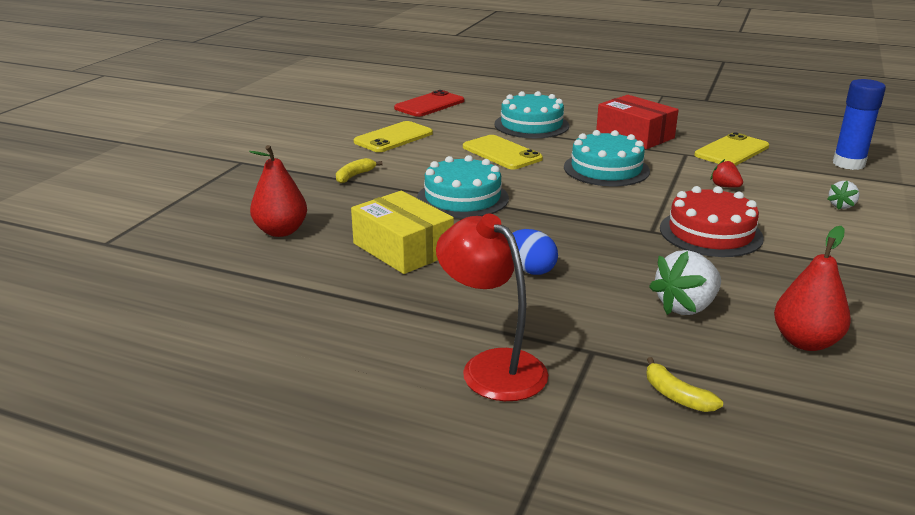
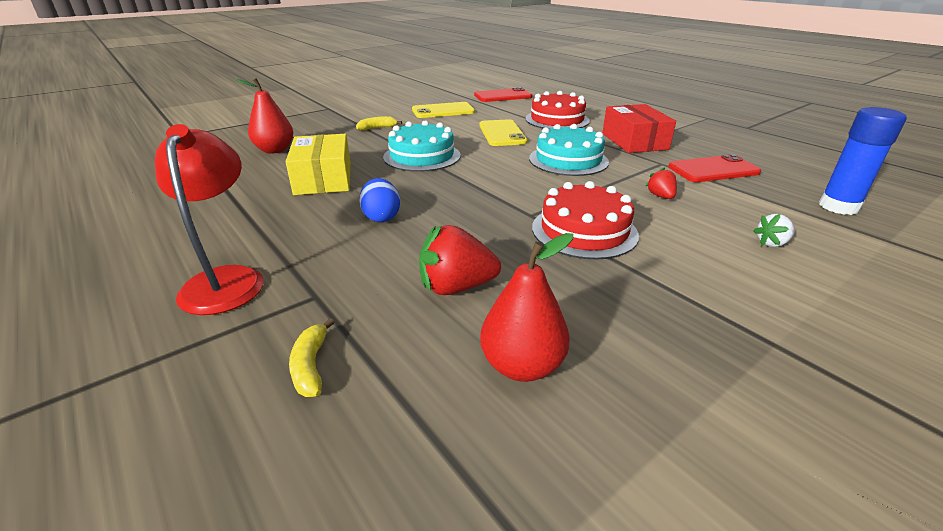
camera: 30 degrees right, 5 degrees up
turquoise cake [494,91,569,138] -> red cake [525,91,590,129]
white strawberry [649,250,721,315] -> red strawberry [419,225,501,295]
yellow phone [694,132,769,166] -> red phone [668,154,761,182]

